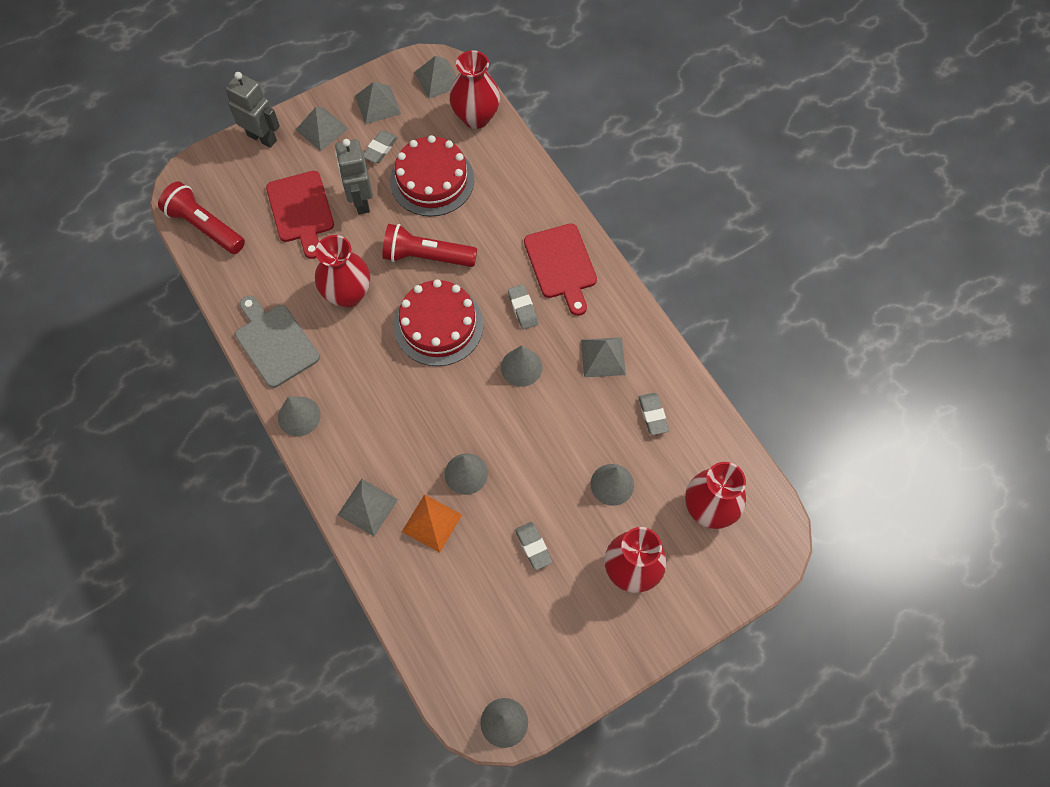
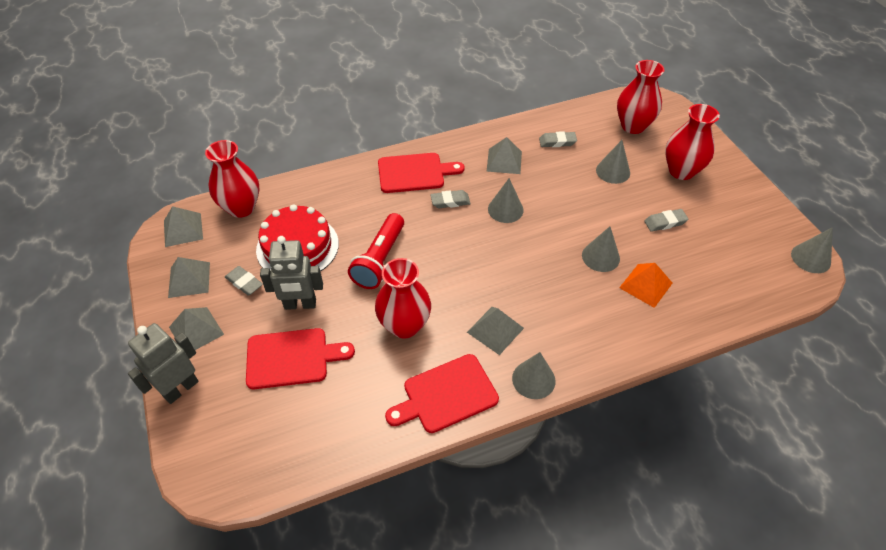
camera: 80 degrees left, 15 degrees down
red flashlight [158,181,245,254] -> none
grey cutting board [235,296,320,388] -> red cutting board [385,354,499,433]
grey pyramid [338,479,398,536] -> grey pyramid moved to [467,307,524,355]
red cake [394,279,484,366] -> none

